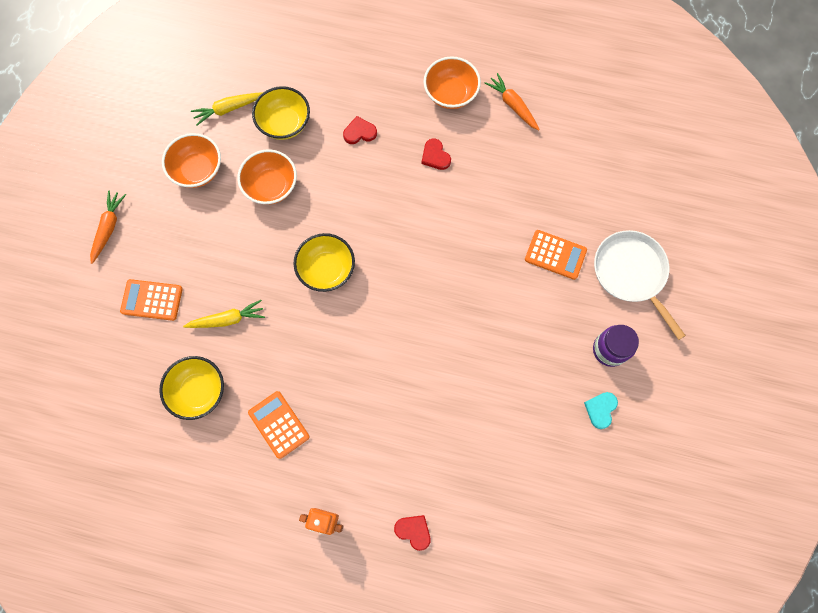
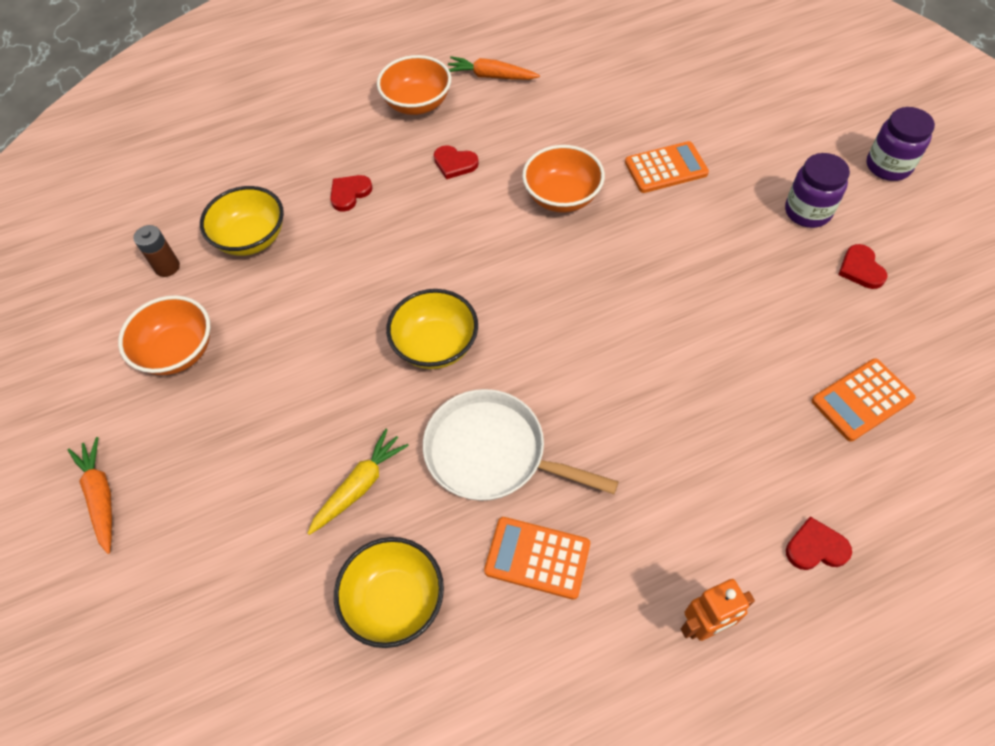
camera: 35 degrees left, 15 degrees down
orange calculator [120,279,183,321] -> orange calculator moved to [812,358,916,442]
yellow carrot [191,92,263,125] -> brown battery [133,225,180,277]
orange bowl [237,149,297,205] -> orange bowl moved to [522,145,605,213]
turquoise heart [584,392,618,429] -> red heart [838,244,888,289]
white pan [594,230,686,340] -> white pan moved to [423,389,619,501]
none -> purple jar [867,107,935,181]

